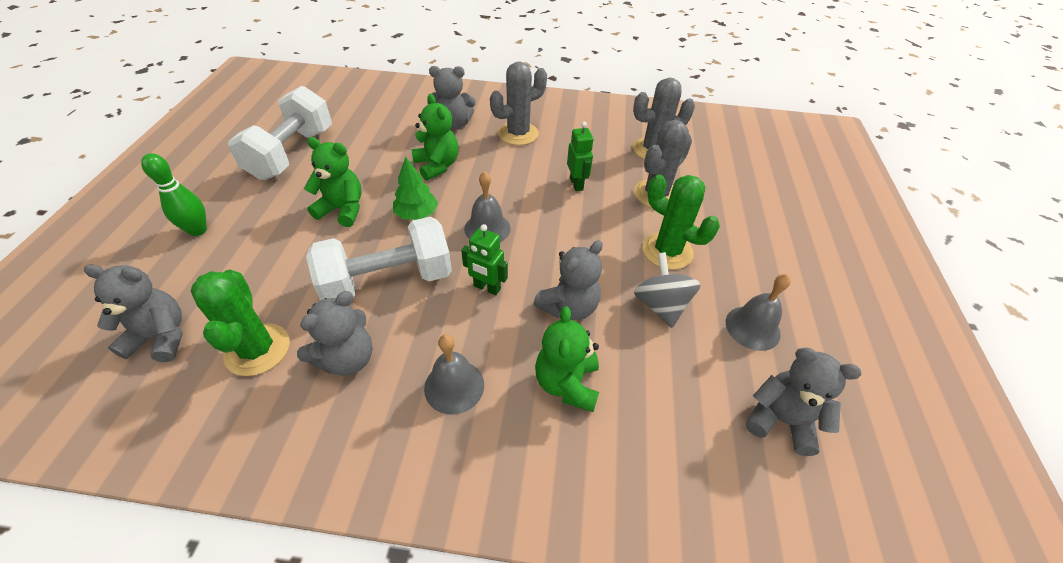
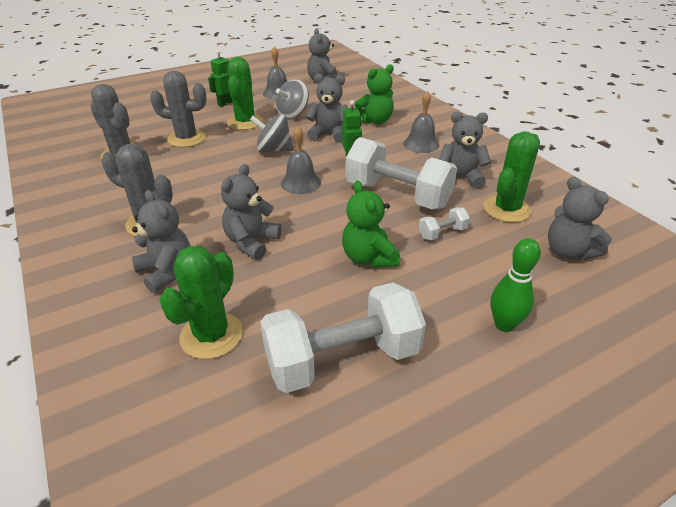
camera: 125 degrees left, 10 degrees down
green tree [393,157,438,220] -> none
green teddy bear [412,94,458,181] -> grey teddy bear [221,164,281,260]
green robot [567,122,593,191] -> green robot moved to [208,50,233,107]
none -> green cactus [159,246,243,359]
none -> grey spinning top [250,115,294,153]
none -> white dumbbell [419,207,470,240]

